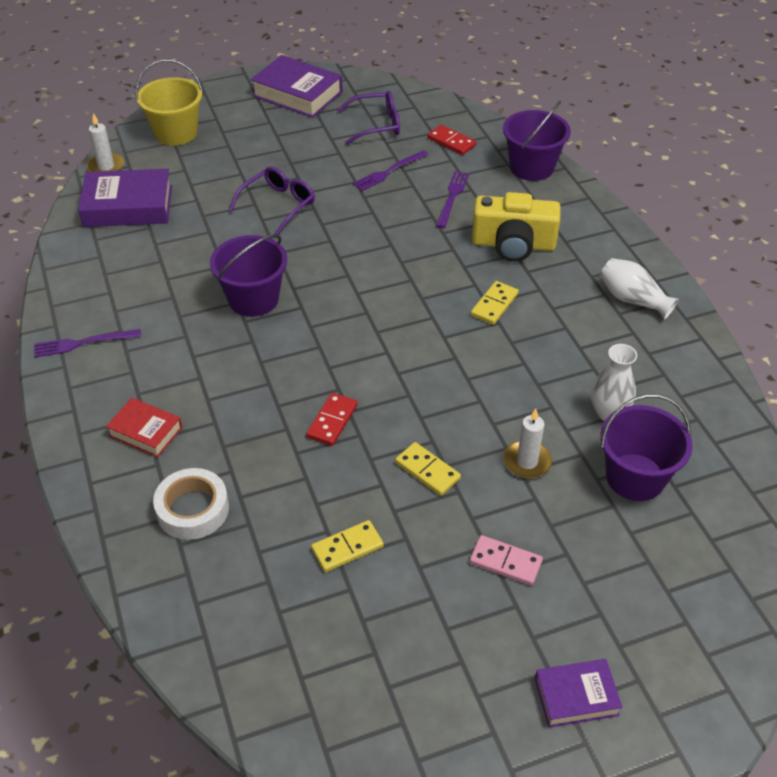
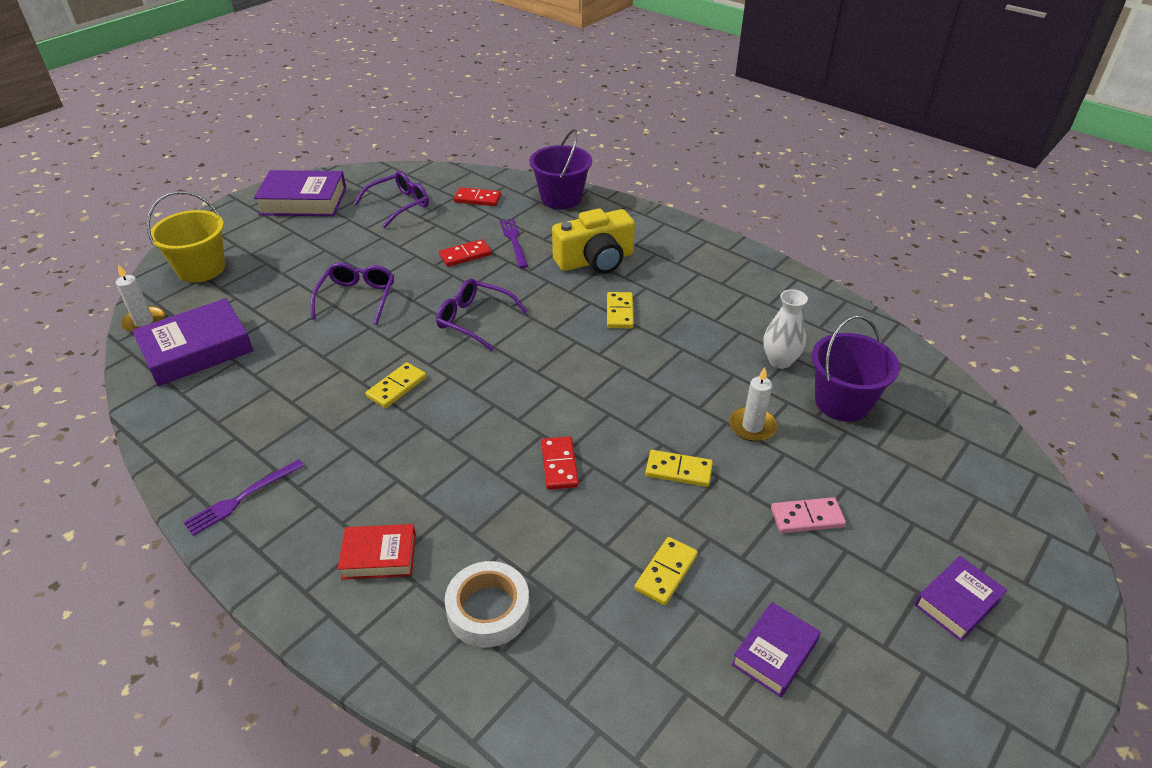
camera: 30 degrees left, 5 degrees down
purple bucket [210,234,287,317] -> yellow domino [366,362,427,408]
purple fork [353,150,429,191] -> none
white vase [600,258,679,320] -> none
none -> purple glasses [436,279,528,351]
none -> red domino [439,239,492,267]
none -> purple book [731,602,821,697]

